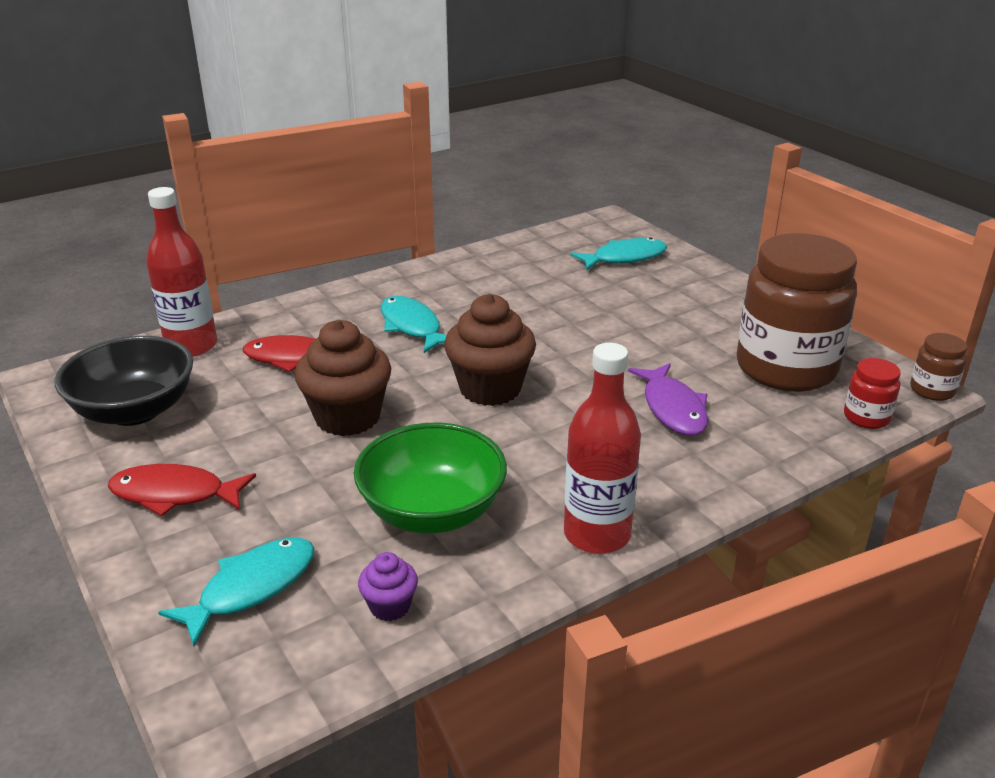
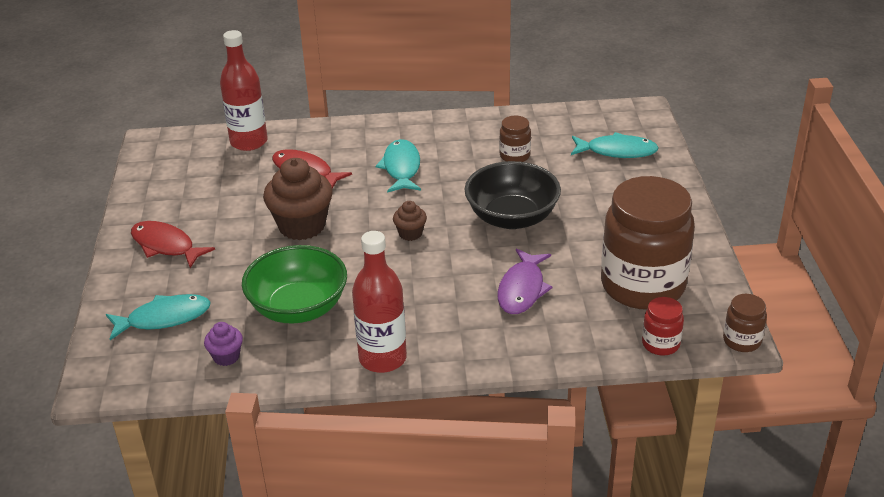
camera: 30 degrees right, 5 degrees up
black bowl [55,336,193,426] -> black bowl moved to [464,161,561,229]
brown cupcake [444,294,536,406] -> brown cupcake [393,201,427,241], size x0.49
none -> brown jar [499,116,531,162]

